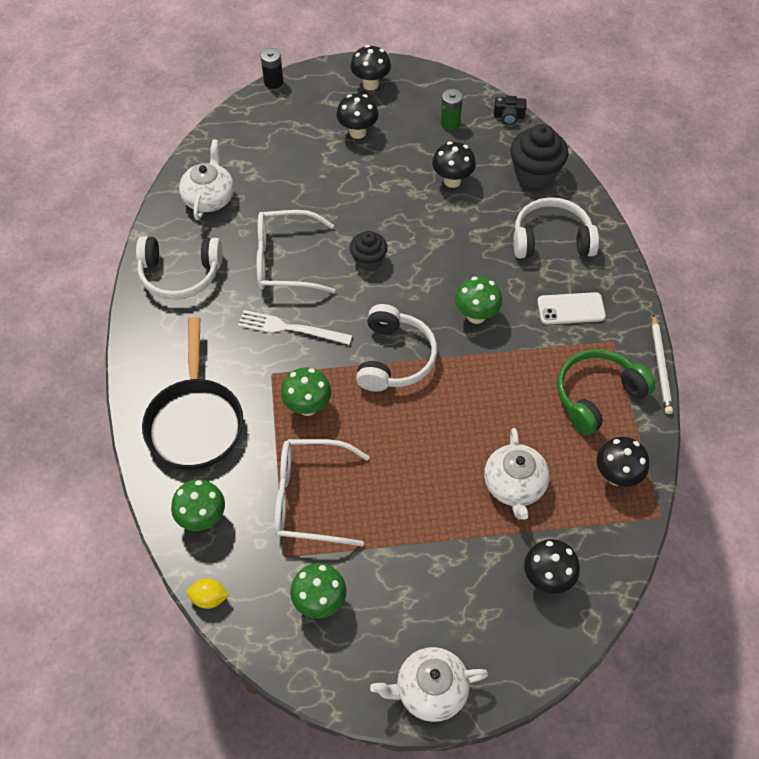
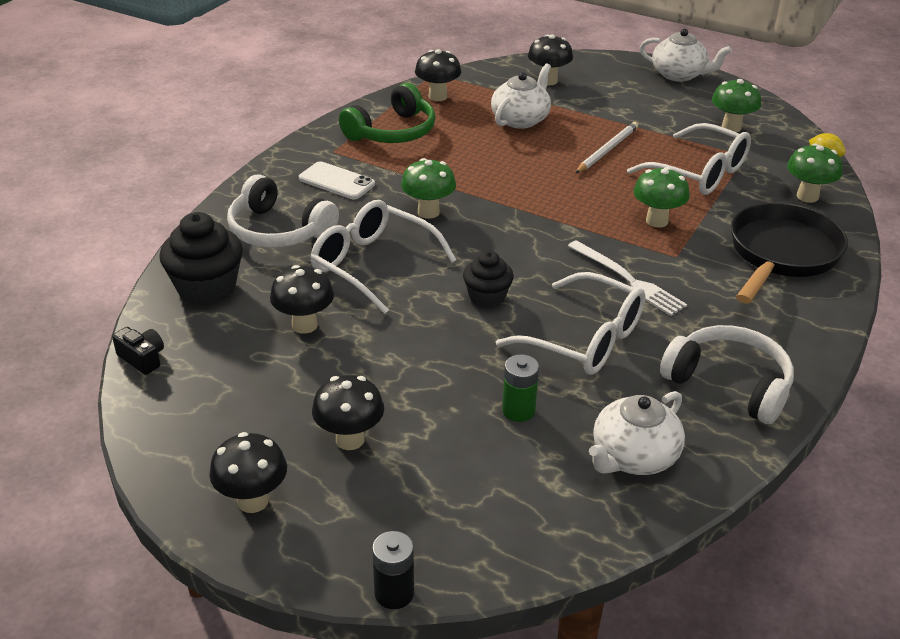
camera: 145 degrees left, 20 degrees down
white headphones [356,304,437,392] -> none
green battery [440,89,463,130] -> green battery moved to [502,354,539,422]
green headphones [557,349,656,435] -> green headphones turned 45 degrees counterclockwise [339,83,435,143]
white pencil [652,314,673,414] -> white pencil moved to [576,122,638,173]
none -> white glasses [310,200,456,314]

